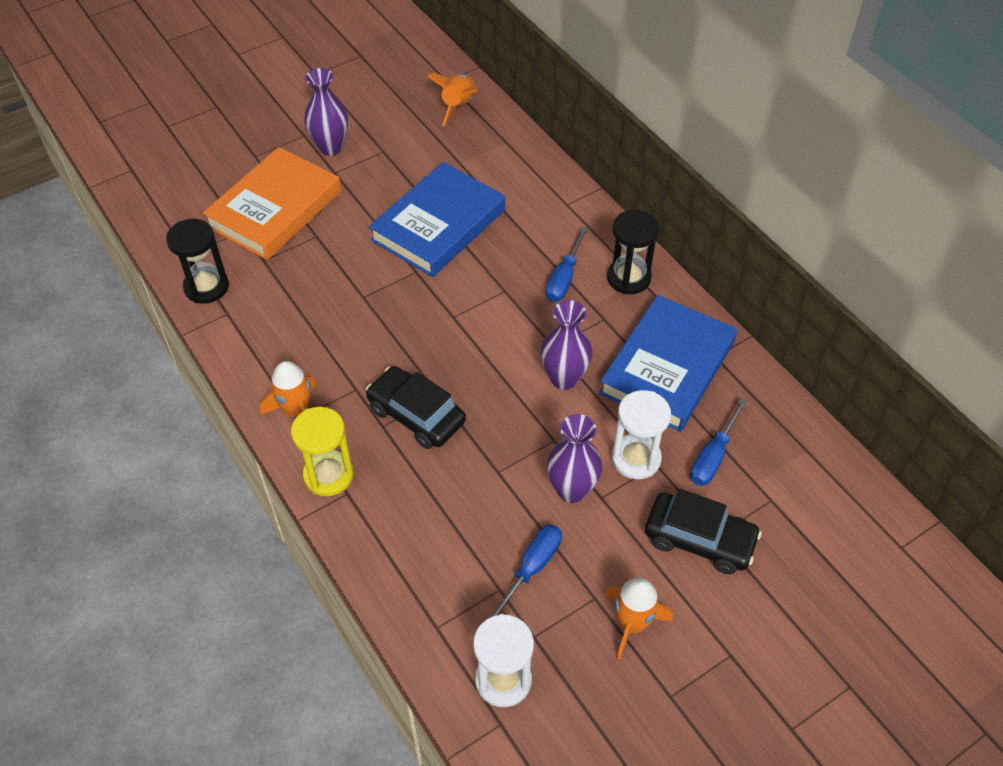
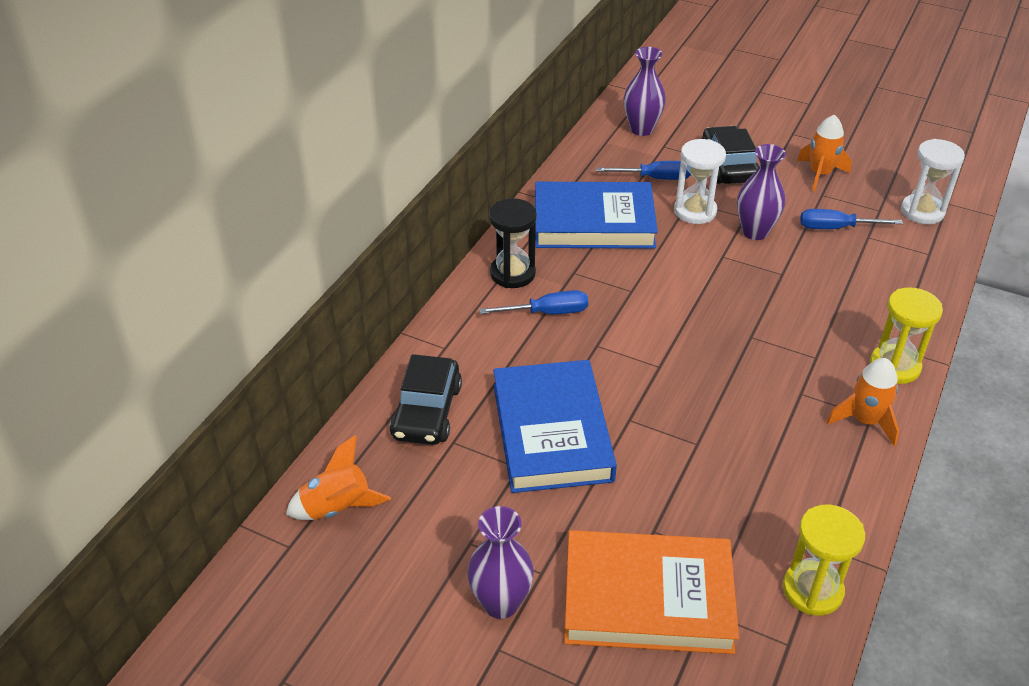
camera: 120 degrees left, 10 degrees down
black hourglass [166,219,229,304] -> yellow hourglass [783,504,865,616]
black car [366,366,466,449] -> black car moved to [390,354,462,445]
blue book [369,162,505,277] -> blue book turned 75 degrees clockwise [493,360,617,493]
purple vase [541,300,592,390] -> purple vase moved to [624,47,666,136]

